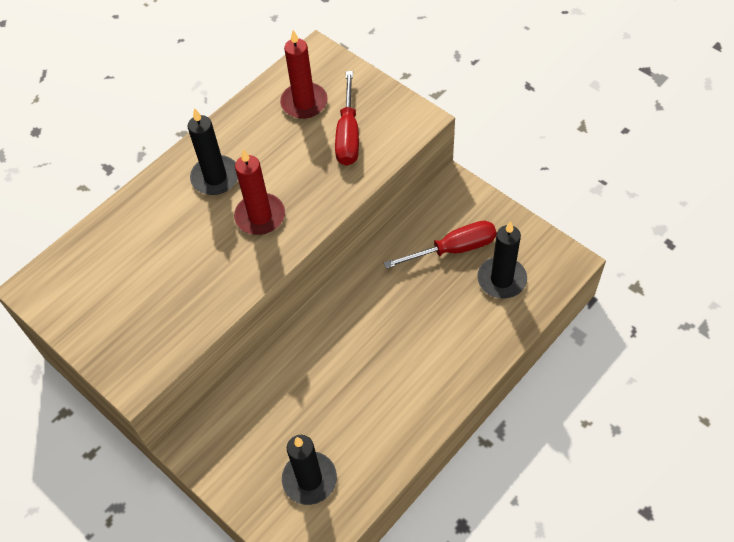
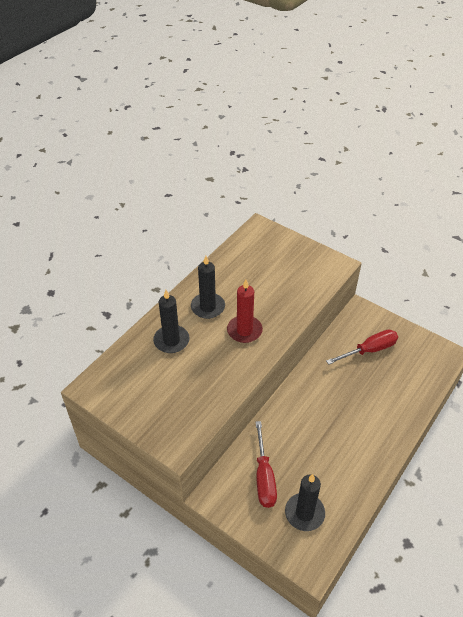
camera: 10 degrees left, 10 degrees down
red candle [280,30,328,119] -> none
red screwdriver [335,71,359,166] -> red screwdriver moved to [255,421,277,508]
black candle [477,221,527,299] -> black candle moved to [153,290,190,353]

